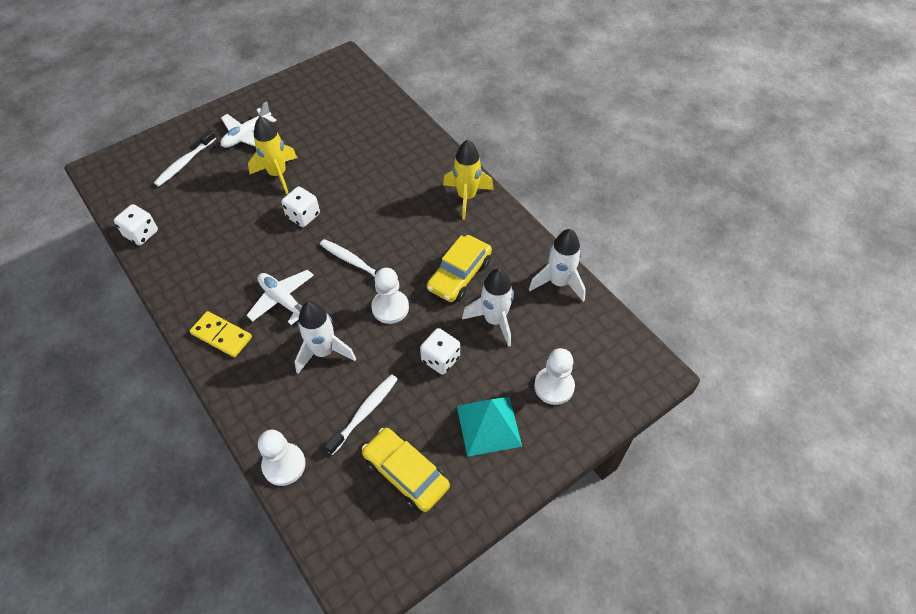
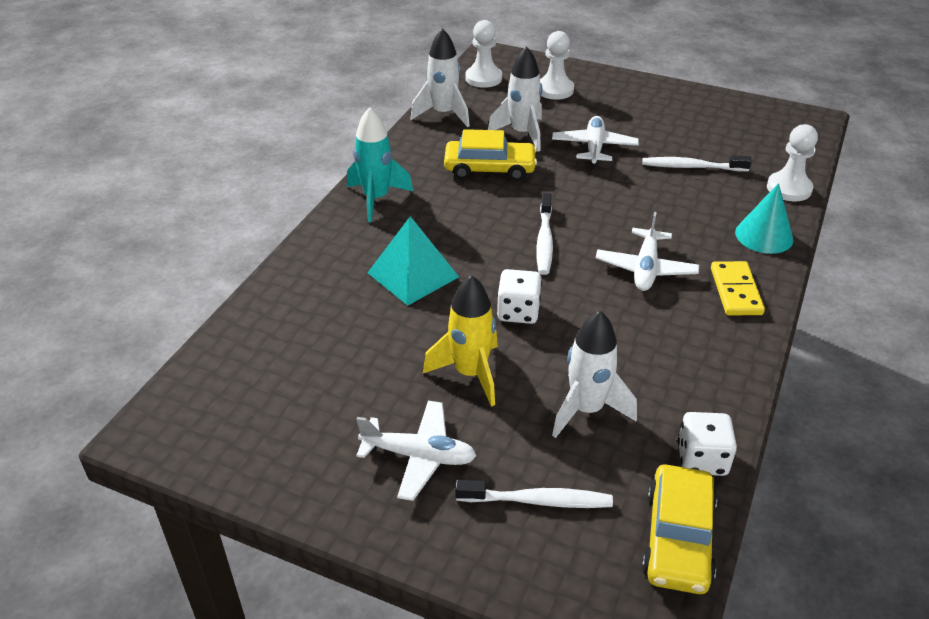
camera: 120 degrees left, 15 degrees down
white rocket [295,301,356,373] -> white rocket moved to [552,311,637,438]
yellow car [362,428,450,512] -> yellow car moved to [642,464,717,594]
white pawn [371,268,409,324] -> white pawn moved to [465,20,502,88]
white dice [420,328,460,375] -> white plane [552,116,639,167]
yellow rocket [443,140,494,220] -> turquoise rocket [347,107,413,222]
turquoise pyramid [457,397,522,457] -> turquoise pyramid moved to [367,216,459,306]
none -> turquoise cone [735,183,794,254]

